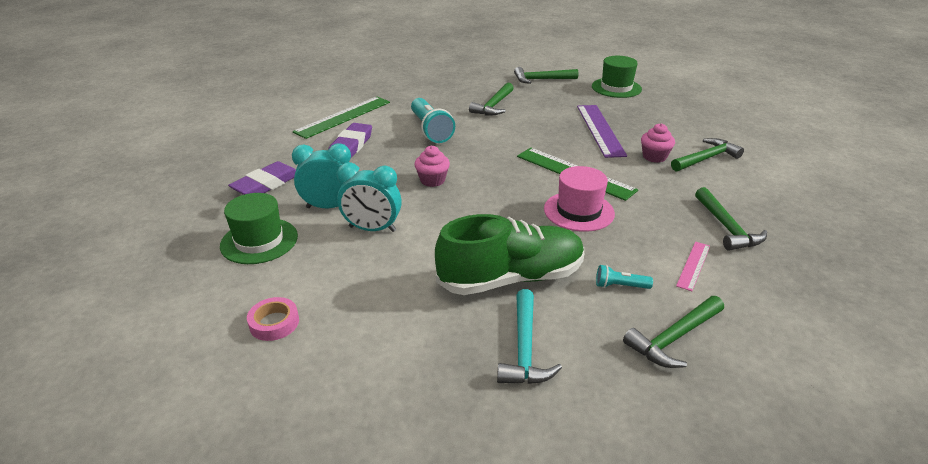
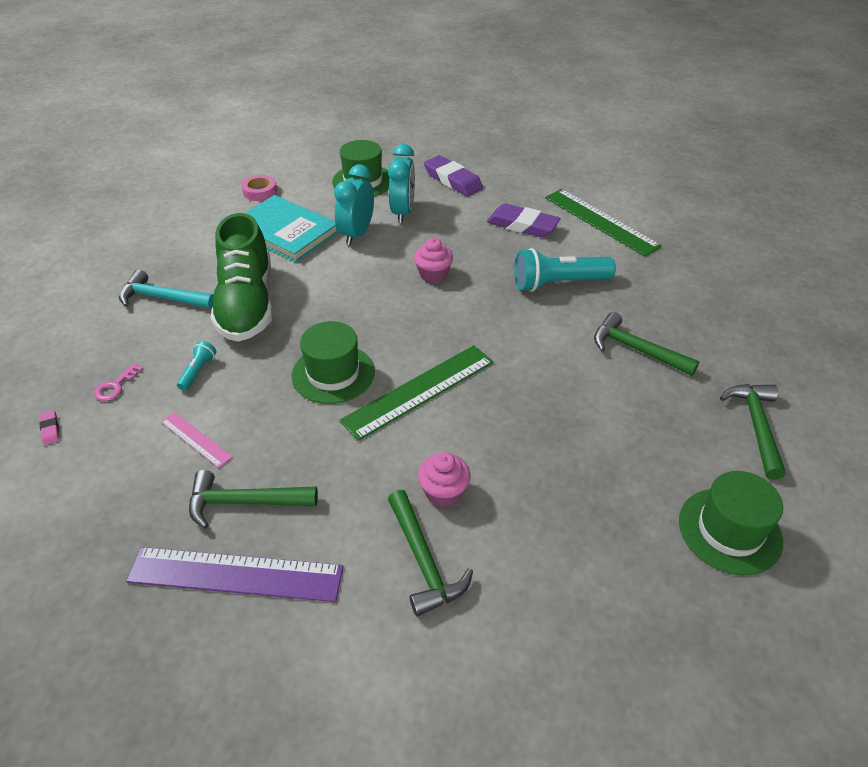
camera: 100 degrees right, 10 degrees up
pink hat [544,166,615,232] -> green hat [291,321,375,404]
purple ruler [577,105,627,158] -> purple ruler moved to [126,547,344,602]
green hammer [623,296,724,368] -> pink key [94,363,143,401]
none -> pink eraser [39,410,59,445]
none -> turquoise book [245,195,339,262]

